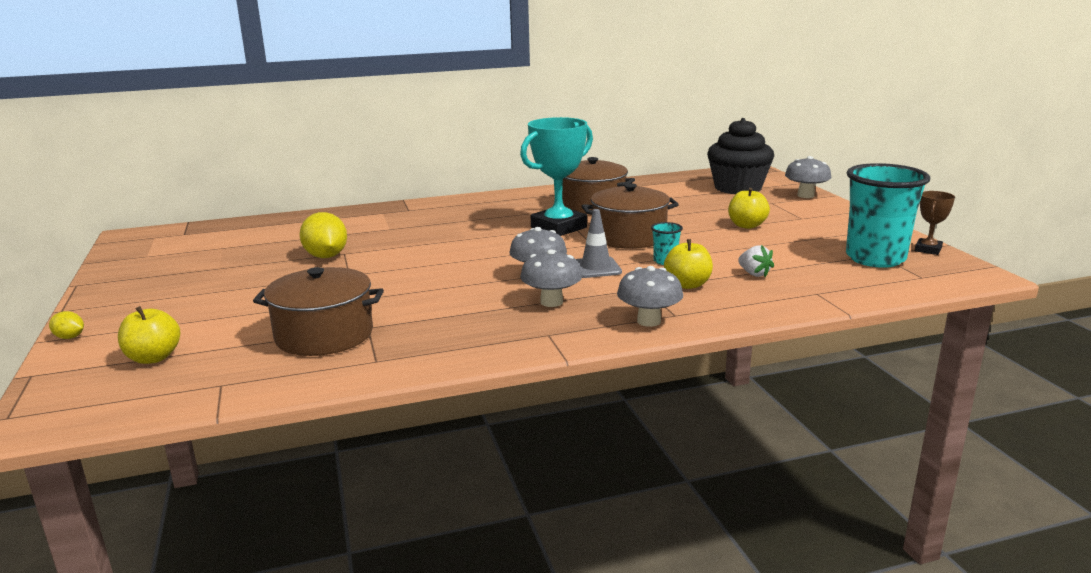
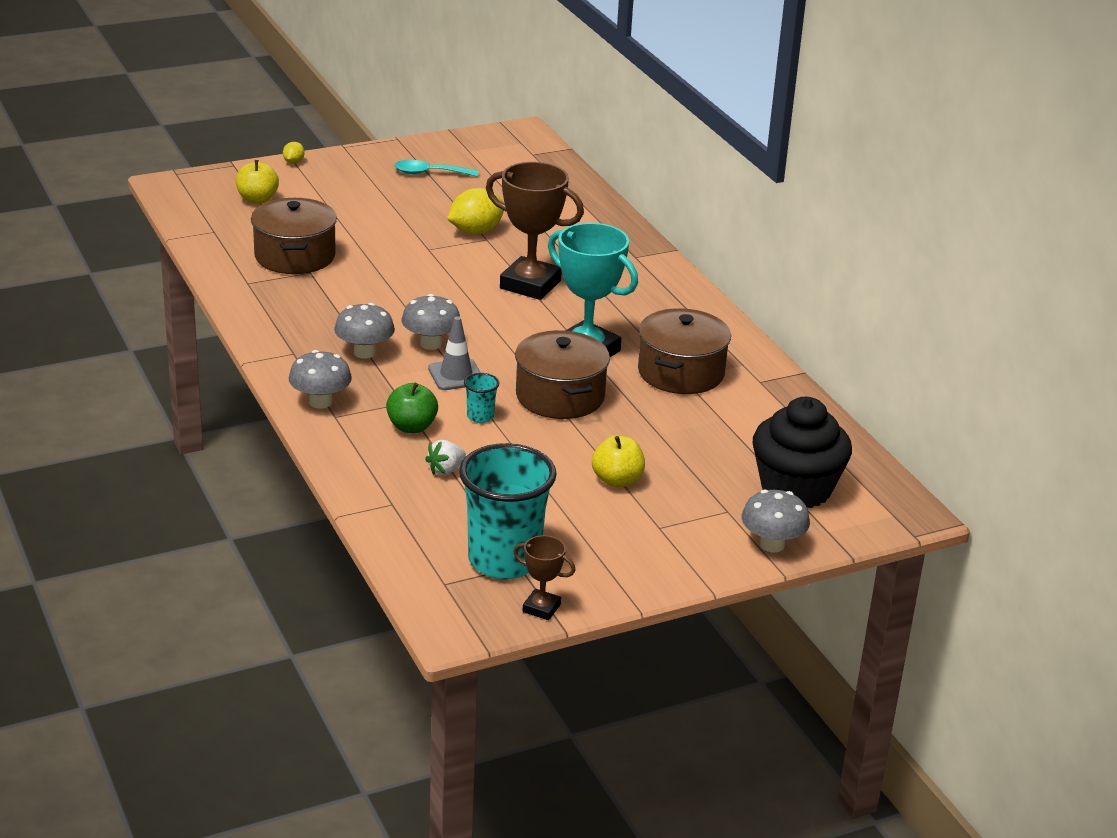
camera: 80 degrees right, 10 degrees up
yellow apple [664,239,713,289] -> green apple [386,383,438,433]
none -> turquoise spoon [394,160,479,177]
none -> brown trophy [486,162,584,300]

